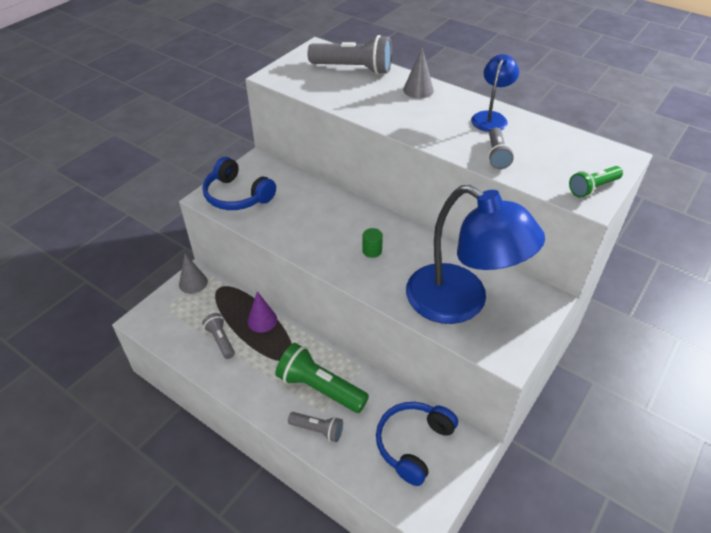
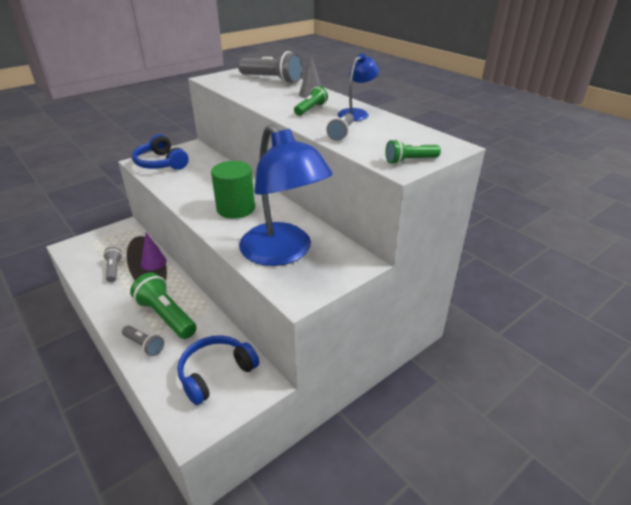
camera: 15 degrees right, 10 degrees down
grey cone [179,254,208,294] -> none
green cylinder [362,228,383,258] -> green cylinder [211,161,255,219], size x2.27
none -> green flashlight [294,86,328,116]

